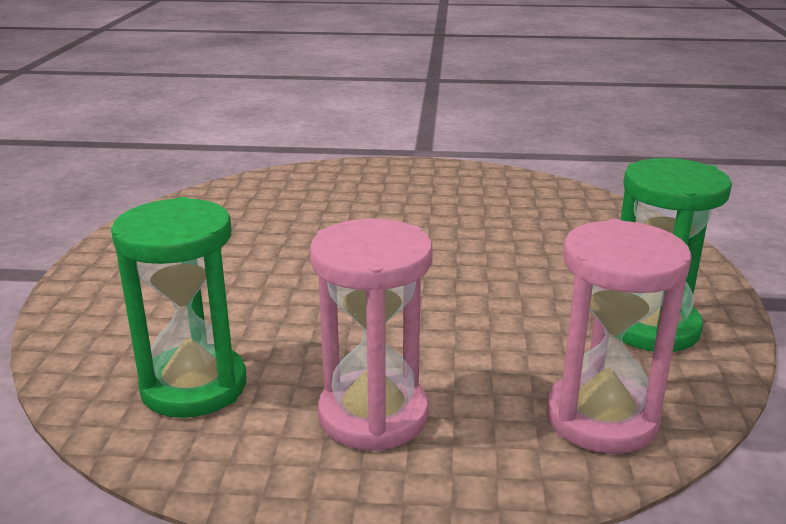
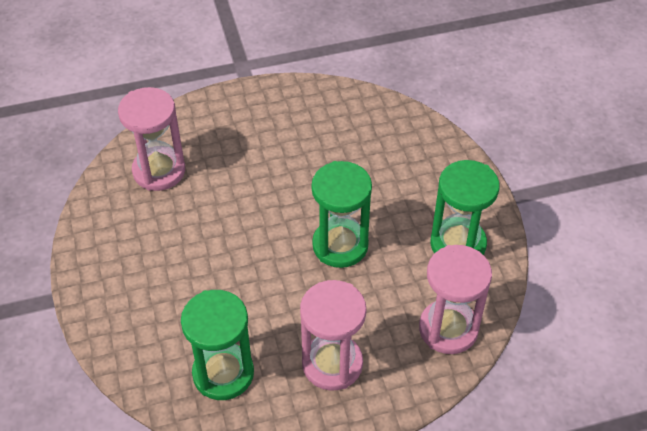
camera: 20 degrees left, 25 degrees up
none -> pink hourglass [118,87,185,191]
none -> green hourglass [312,161,372,268]

